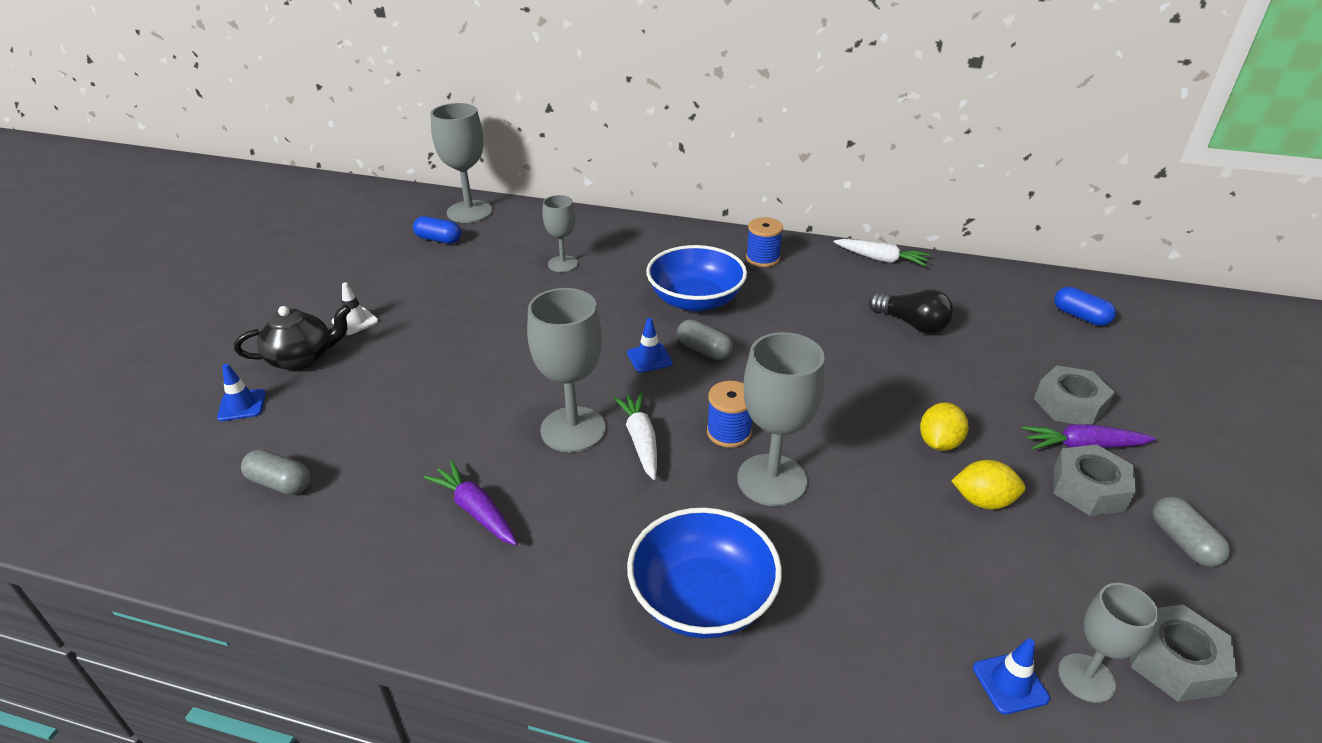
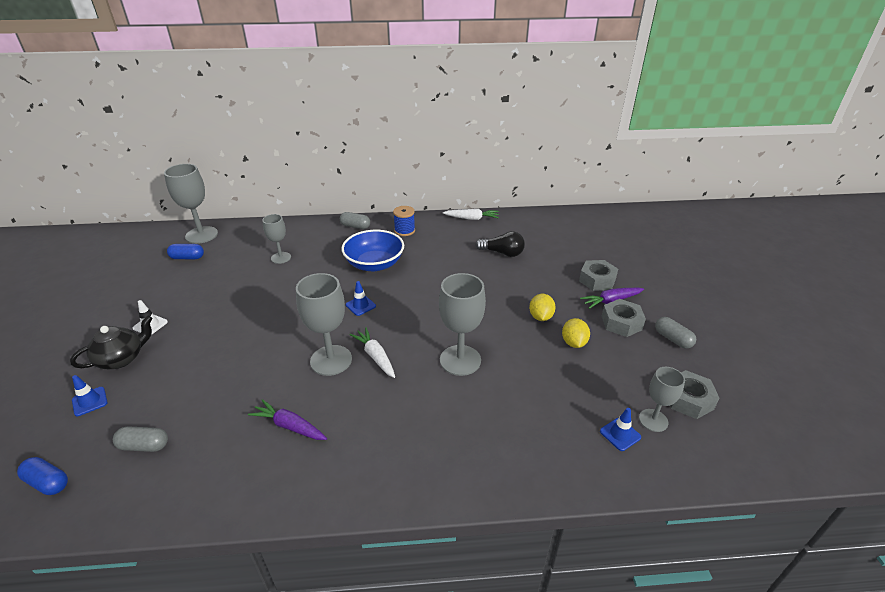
camera: 20 degrees left, 0 degrees up
blue bowl [627,508,782,639] -> none
grey capsule [677,319,733,360] -> grey capsule moved to [340,212,370,229]
blue spool [707,381,752,448] -> none
yellow lemon [952,460,1026,510] -> yellow lemon turned 75 degrees counterclockwise [562,318,590,348]
blue capsule [1054,287,1116,326] -> blue capsule moved to [17,457,68,495]

